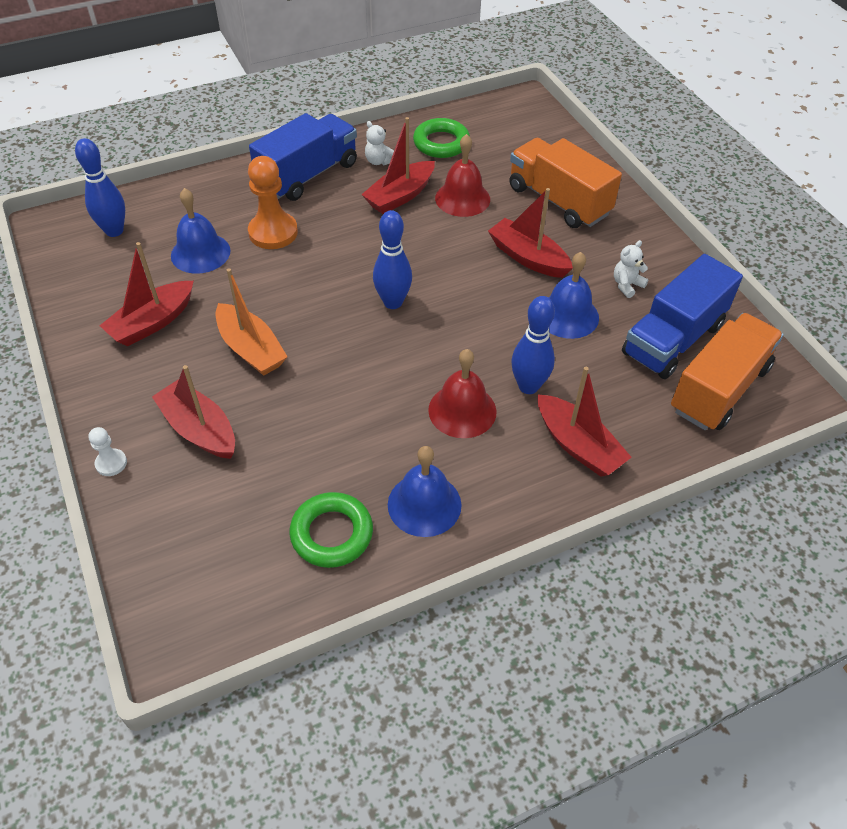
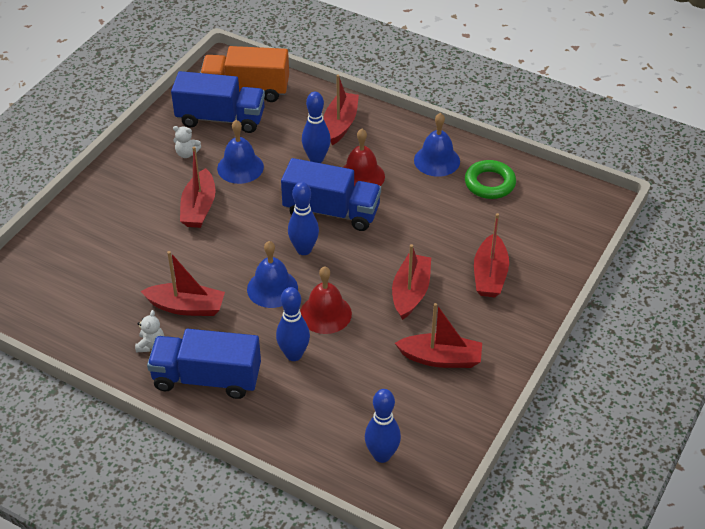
camera: 125 degrees left, 5 degrees down
white pawn [89,427,127,476] -> none
blue bell [171,188,230,274] -> blue bell moved to [247,241,298,308]
orange boat [215,268,288,376] -> red boat [392,244,431,320]
orange pawn [248,156,298,249] -> blue bowling pin [276,287,310,361]
green ring [413,118,470,158] -> none
red bell [435,134,490,217] -> red bell moved to [300,266,352,334]
orange truck [509,138,622,228] -> none
none -> blue truck [281,158,381,231]

